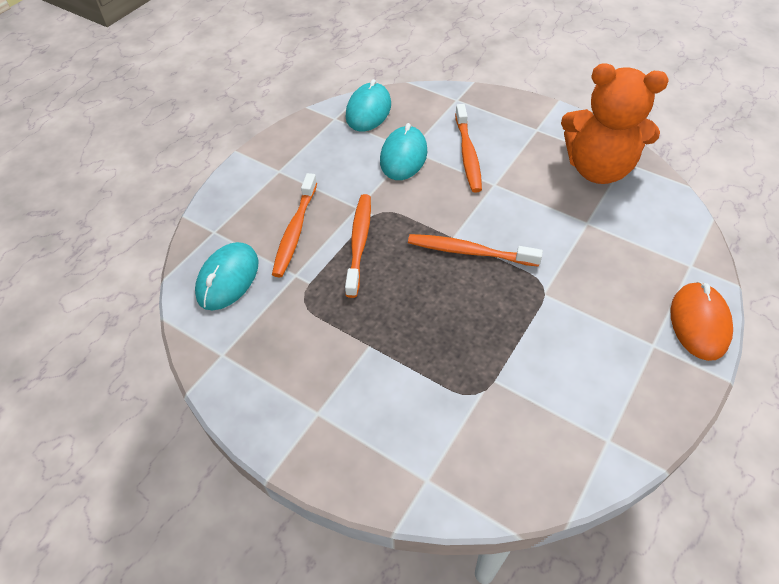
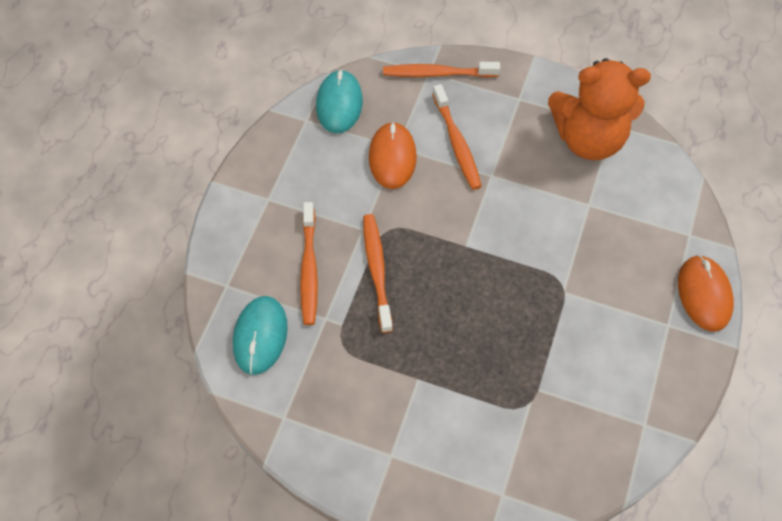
camera: 15 degrees left, 10 degrees up
turquoise mouse [380,123,427,180] -> orange mouse [369,122,417,189]
orange toothbrush [408,234,543,267] -> orange toothbrush moved to [383,62,500,77]

